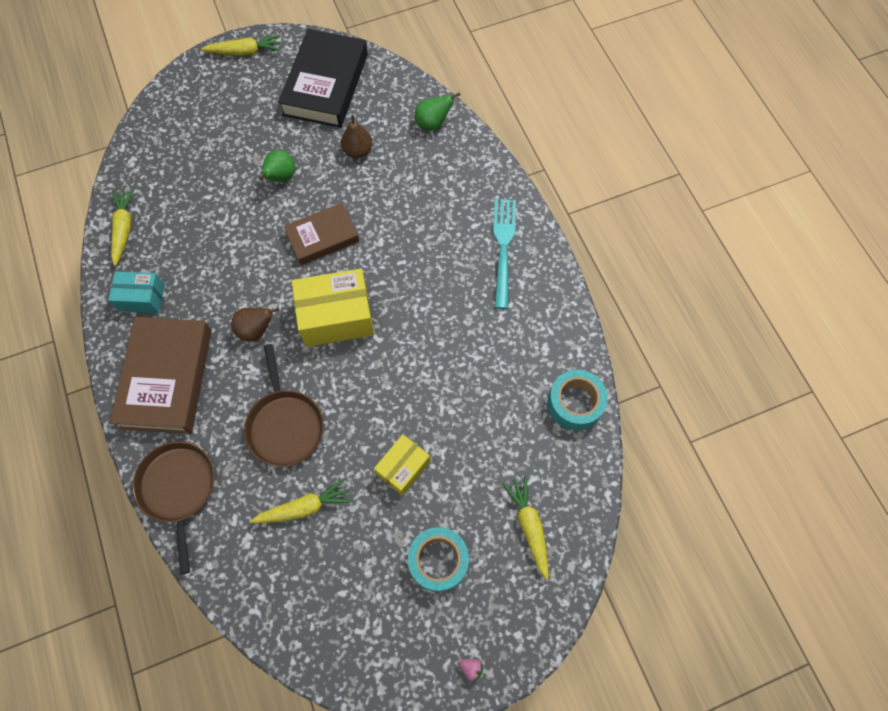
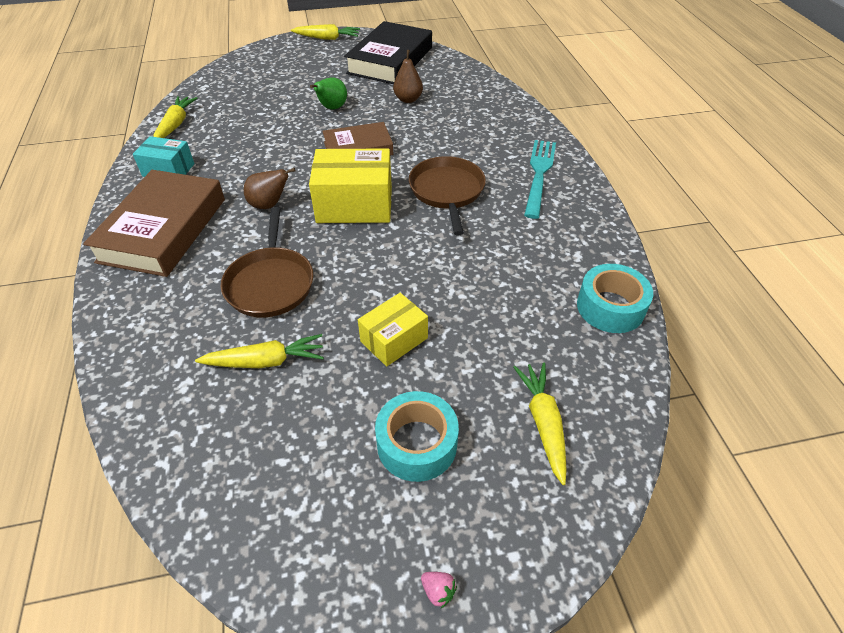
camera: 10 degrees right, 20 degrees down
brown pan [132,442,215,575] -> brown pan moved to [409,156,486,235]
green pear [414,92,460,131] -> none

